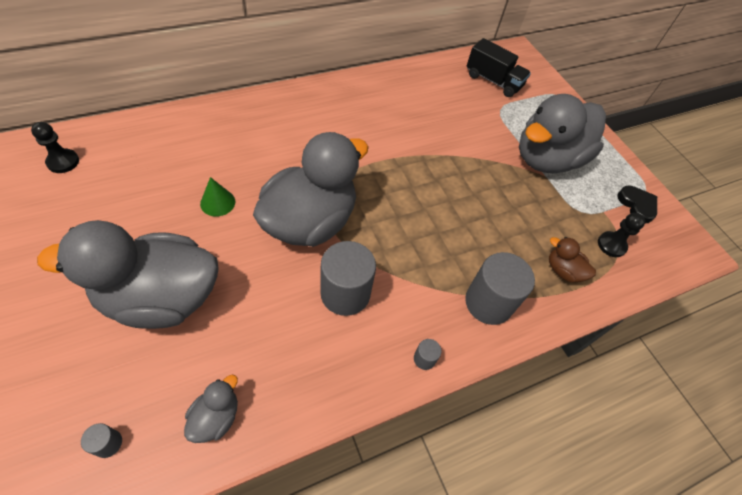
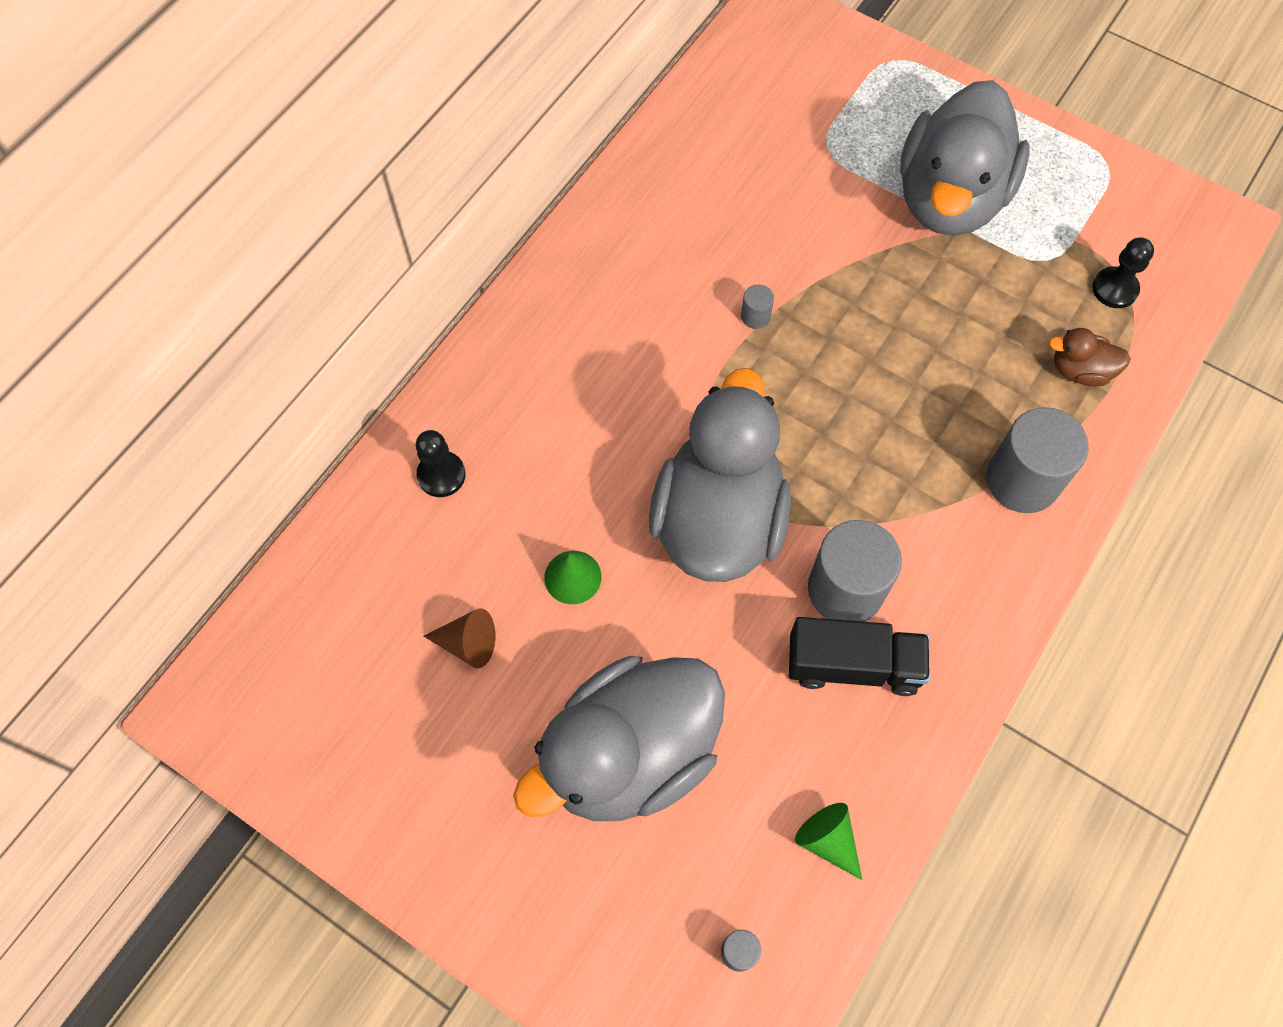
camera: 25 degrees left, 10 degrees up
black pawn [31,122,79,173] -> black pawn moved to [416,430,466,497]
grey duck [184,375,238,443] -> green cone [795,803,862,880]
grey cylinder [414,339,442,370] -> grey cylinder moved to [741,284,774,329]
black truck [467,38,531,97] -> black truck moved to [789,617,930,696]
black heart [617,185,657,224] -> none
none -> brown cone [424,608,496,668]

